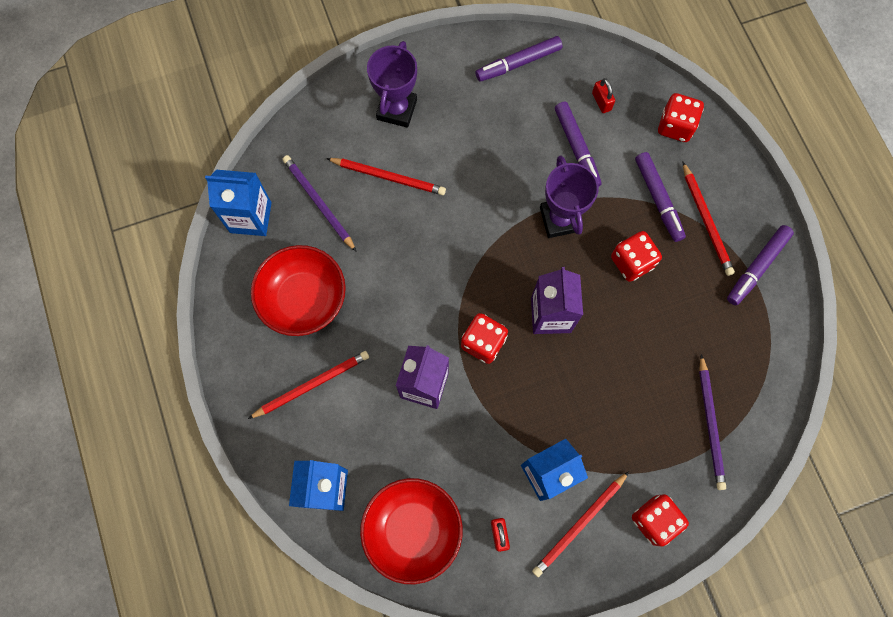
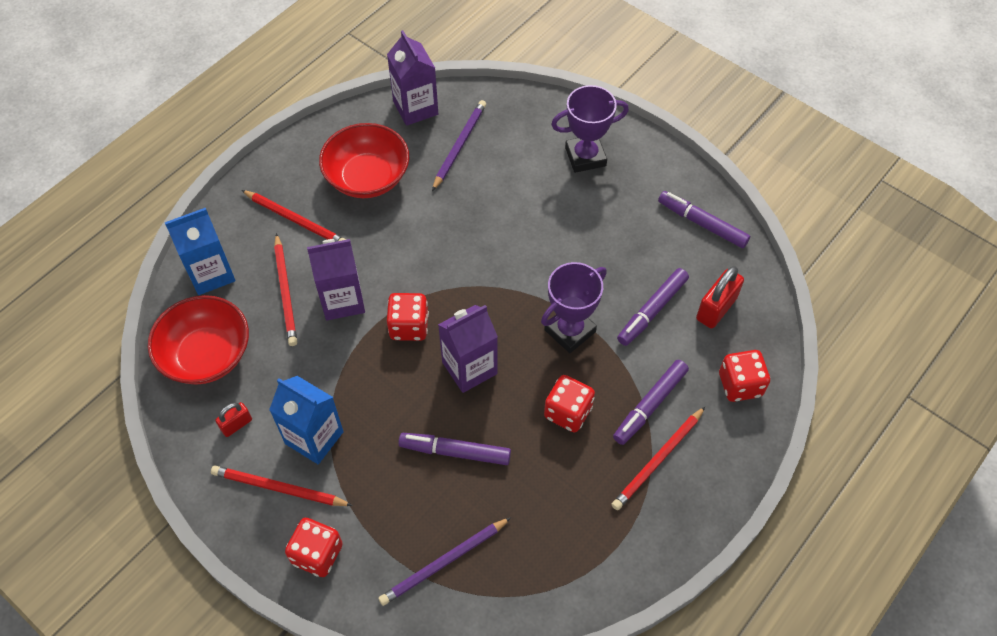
camera: 60 degrees right, 15 degrees down
blue carton [205,170,272,236] -> purple carton [387,30,438,126]
red pencil [326,158,446,195] -> red pencil moved to [274,233,297,346]
red padlock [592,78,615,113] -> red padlock [696,266,744,328], size x1.68
purple marker [727,225,794,305] -> purple marker moved to [398,433,511,465]

